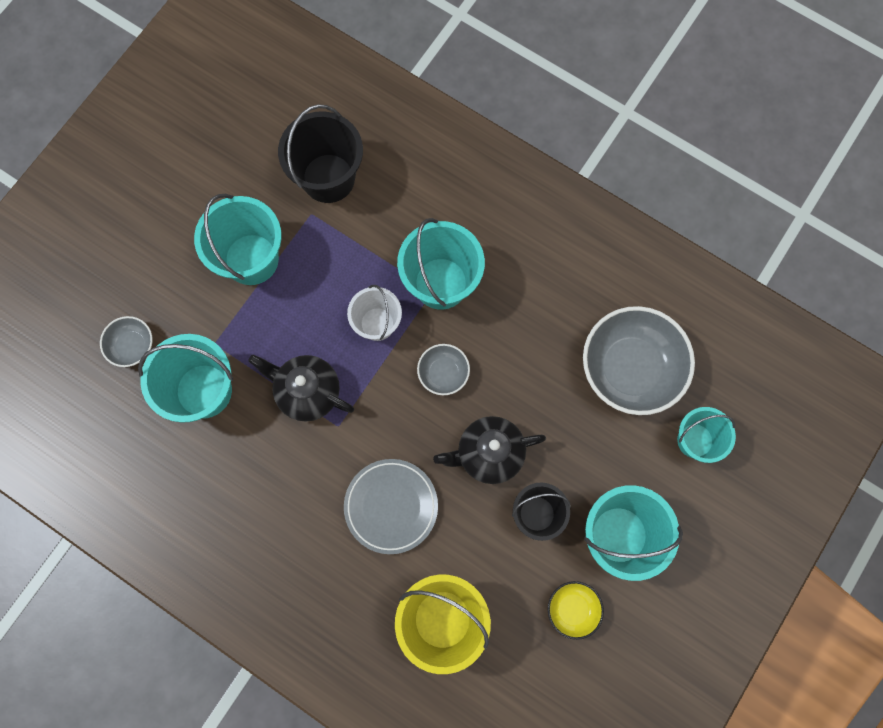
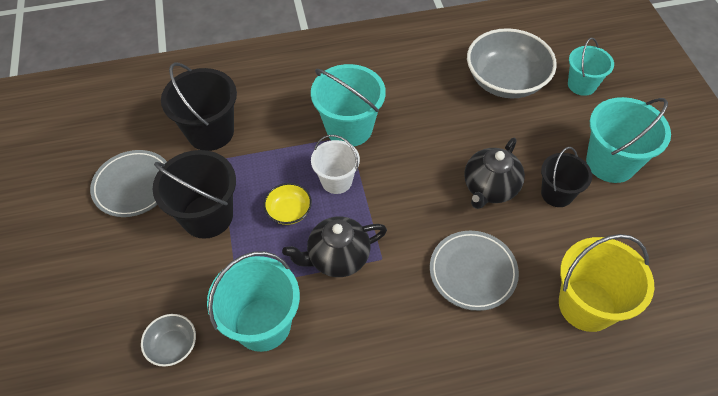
camera: 45 degrees left, 20 degrees down
turquoise bucket [194,194,282,285] -> black bucket [153,150,236,239]
grey bowl [417,344,470,395] -> none
yellow bowl [548,581,604,640] -> yellow bowl moved to [264,183,312,225]
none -> grey plate [90,150,167,217]

